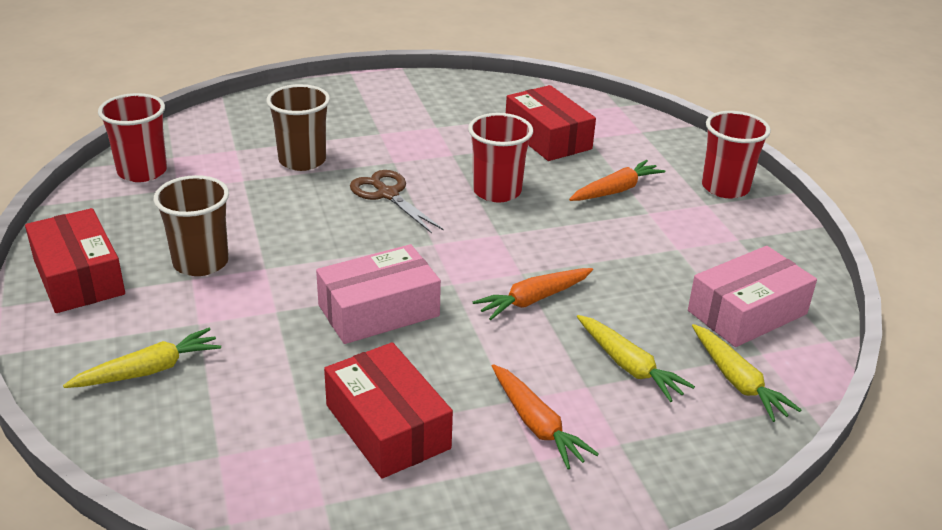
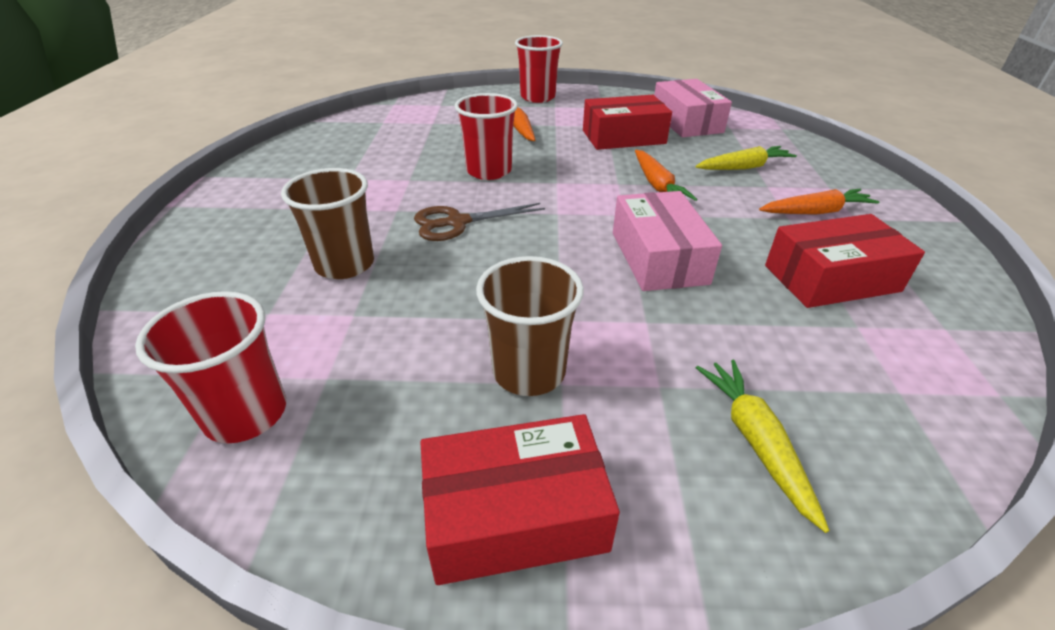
camera: 70 degrees left, 5 degrees up
red box [506,85,596,161] -> red box moved to [583,95,672,150]
yellow carrot [692,324,801,422] -> none

